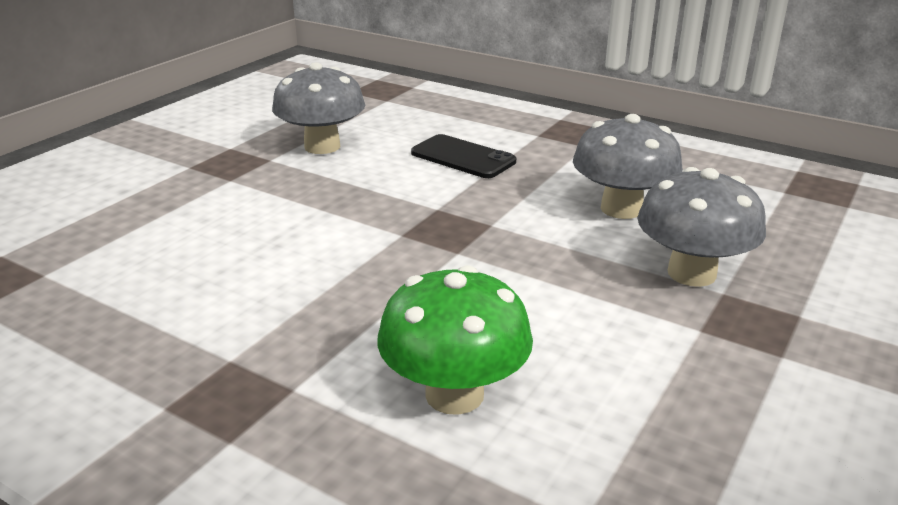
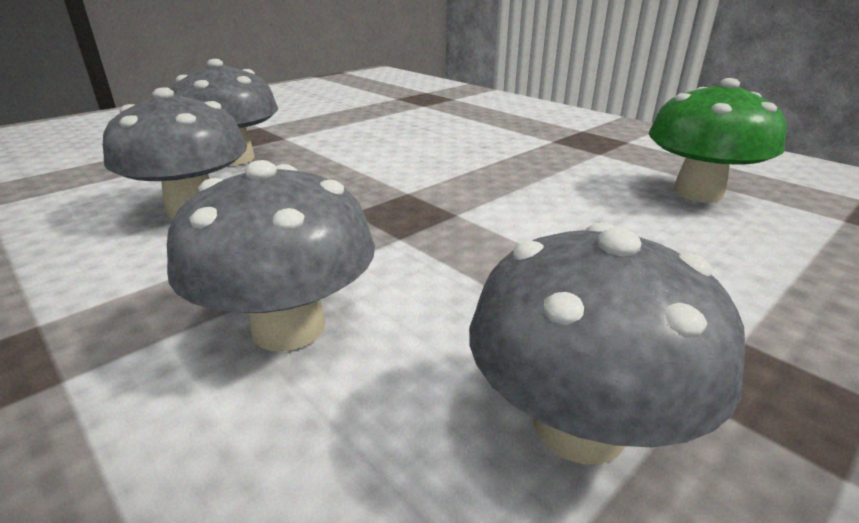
camera: 165 degrees left, 0 degrees up
green mushroom [377,265,533,415] -> green mushroom moved to [649,78,787,202]
black phone [411,134,516,178] -> grey mushroom [167,160,375,351]

